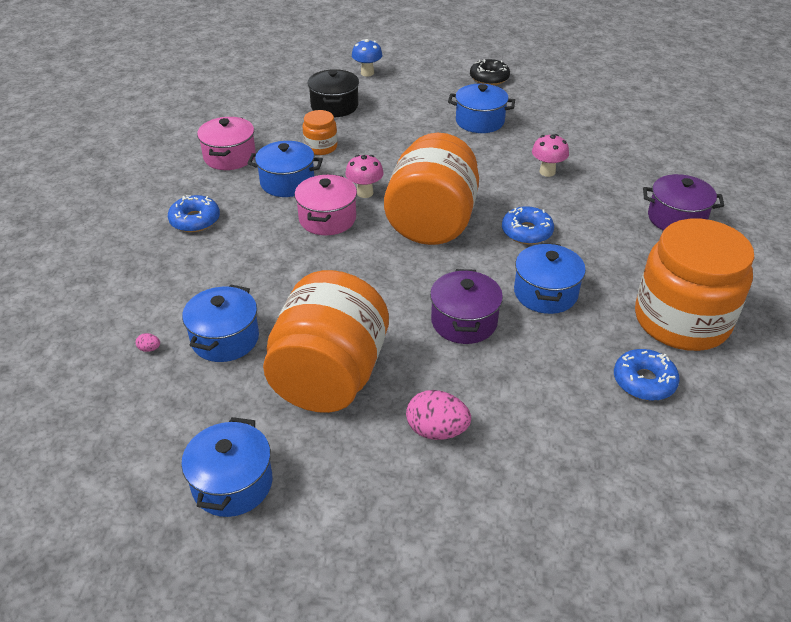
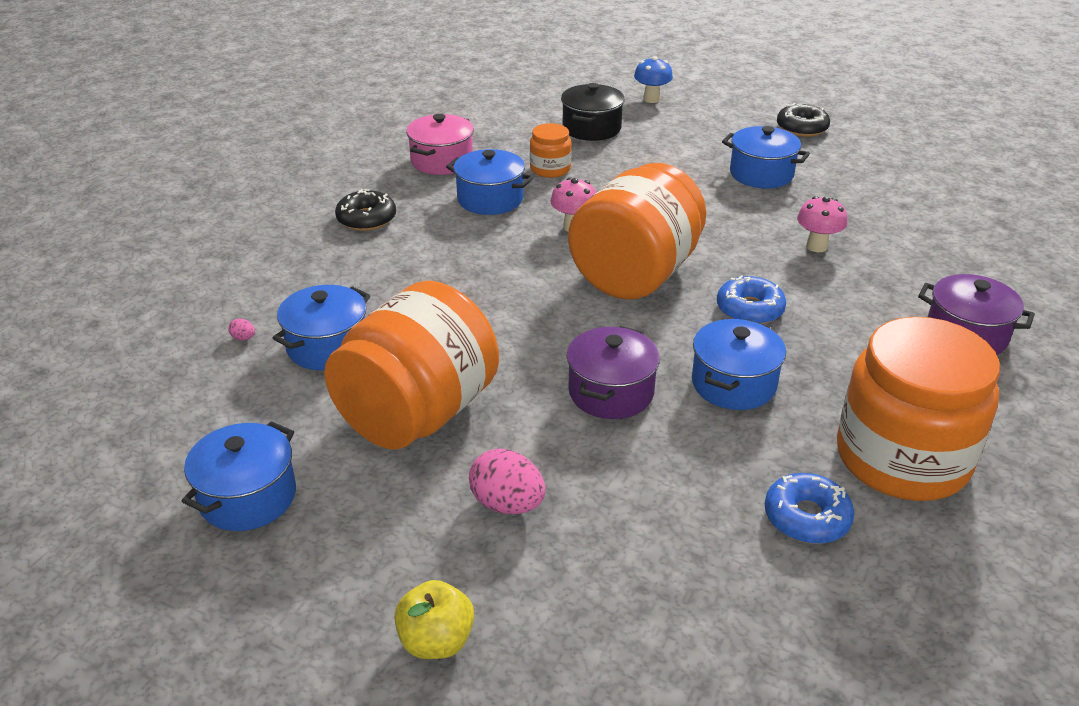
camera: 20 degrees right, 5 degrees down
blue donut [168,195,220,232] -> black donut [335,189,396,231]
pink pot [295,174,357,235] -> none
none -> yellow apple [394,580,474,659]

